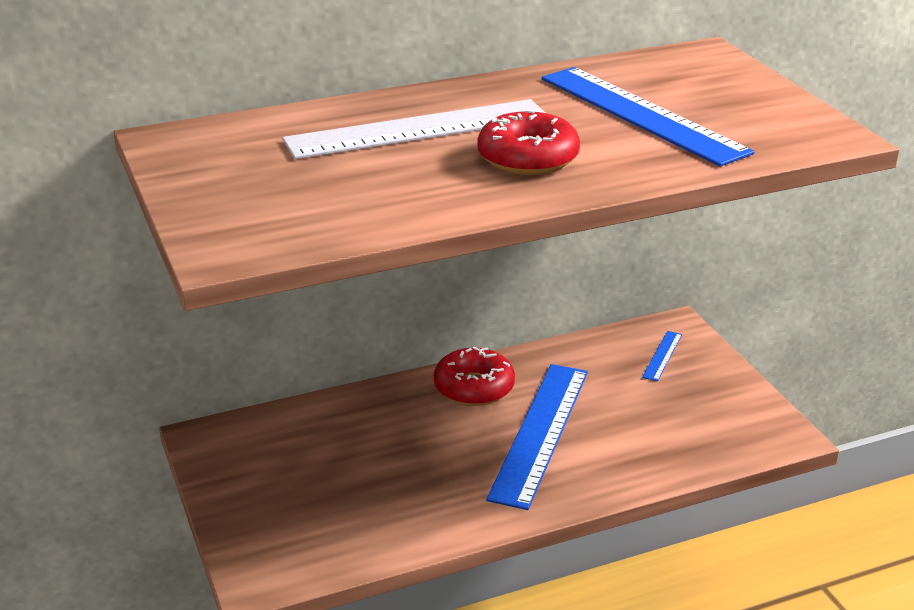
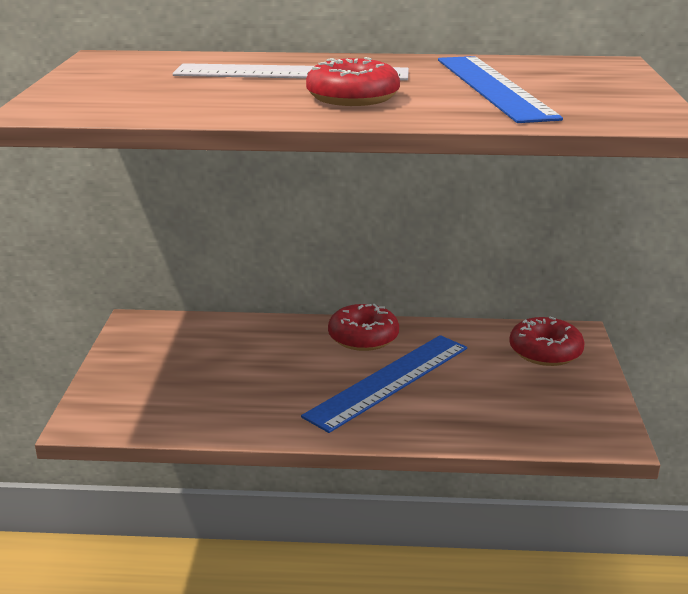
camera: 25 degrees right, 5 degrees down
blue ruler [642,331,682,381] -> red donut [509,317,585,366]

